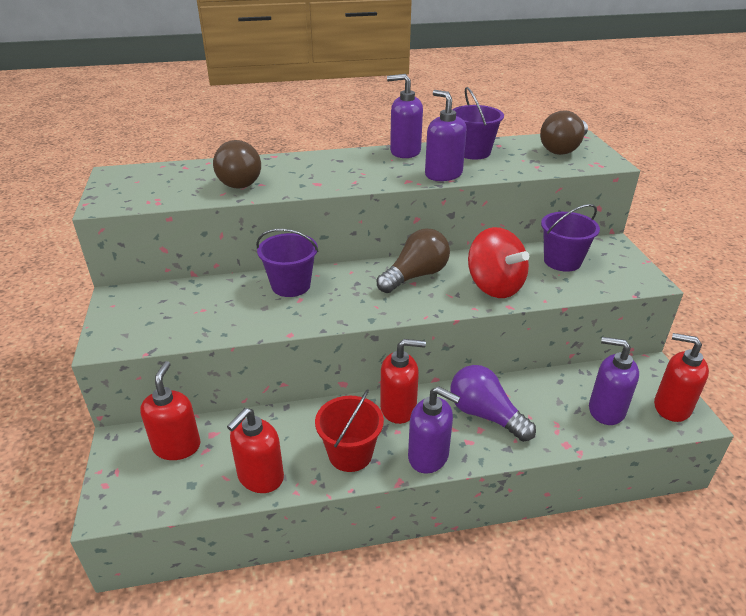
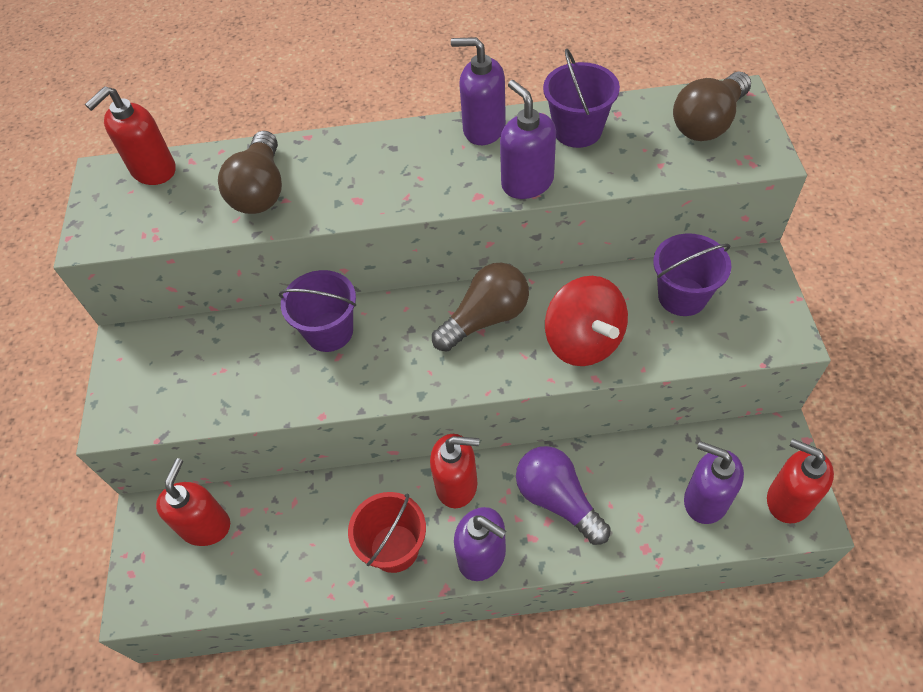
camera: 10 degrees right, 20 degrees up
red soap dispenser [227,408,284,493] -> red soap dispenser moved to [85,86,176,185]

